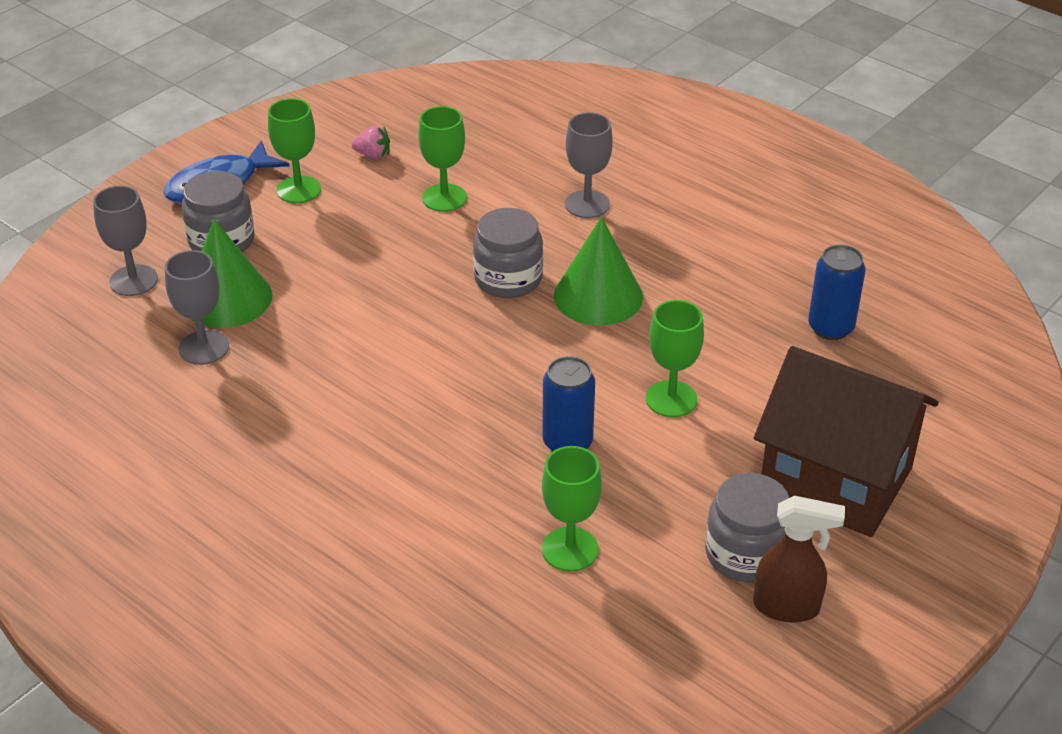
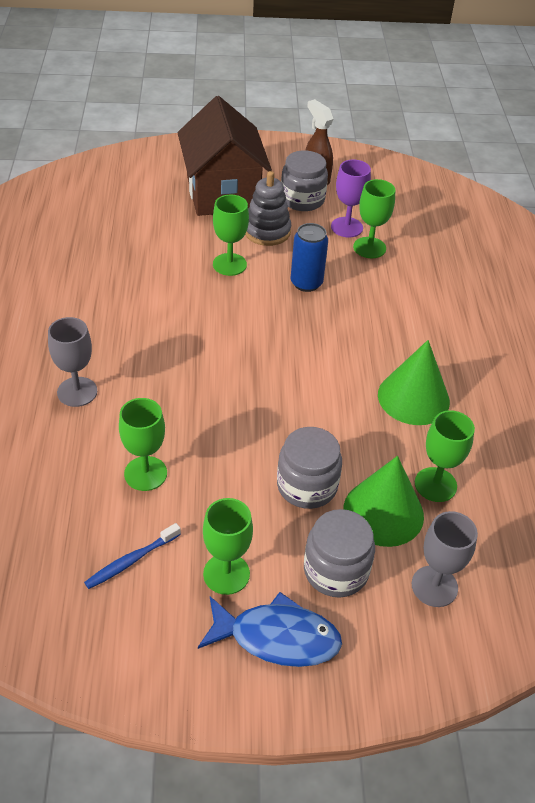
camera: 135 degrees left, 5 degrees up
grey goblet [165,250,229,365] -> green goblet [415,410,475,502]
pink strawberry [352,126,390,159] -> blue toothbrush [84,523,181,589]
grey jar [473,208,543,298] -> grey jar moved to [277,427,342,509]
green cone [554,217,643,326] -> green cone moved to [378,340,450,425]
blue can [808,245,866,340] -> none
none -> grey stacking toy [245,171,291,246]
none -> purple goblet [331,159,371,237]

